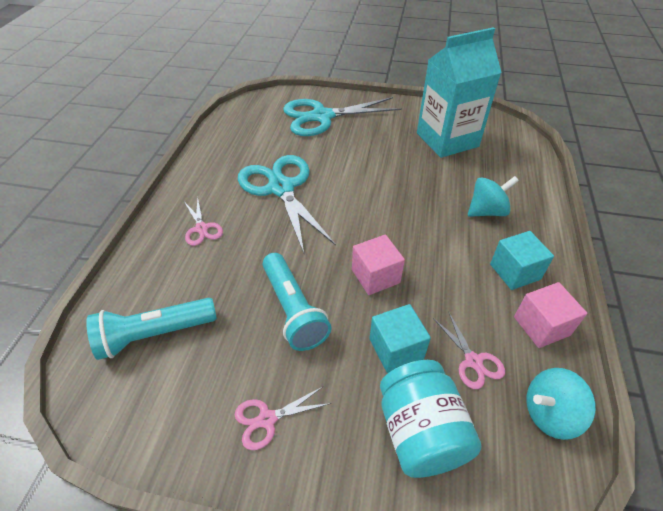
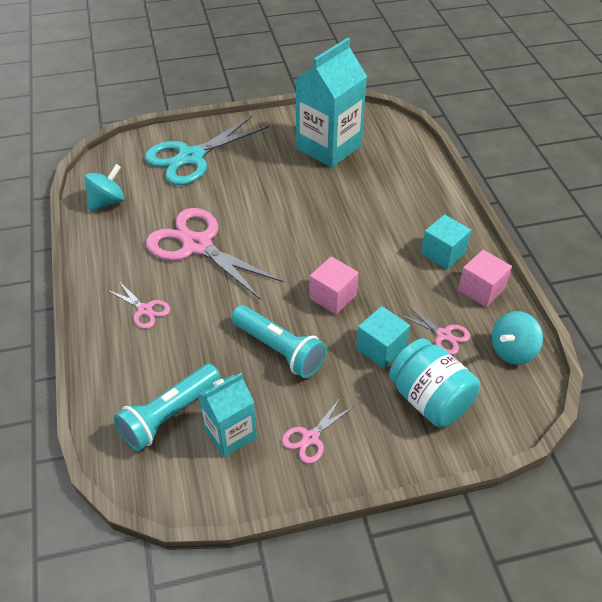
camera: 25 degrees left, 0 degrees up
turquoise scissors [238,155,336,253] -> pink scissors [146,208,283,300]
turquoise spinning top [468,176,519,217] -> turquoise spinning top moved to [84,164,124,212]
none -> turquoise carton [198,373,257,457]

